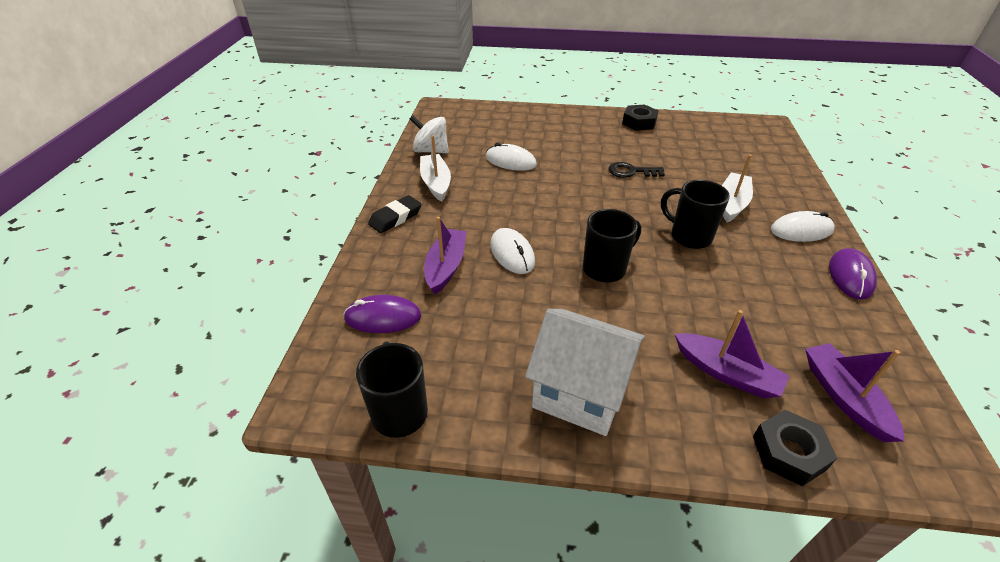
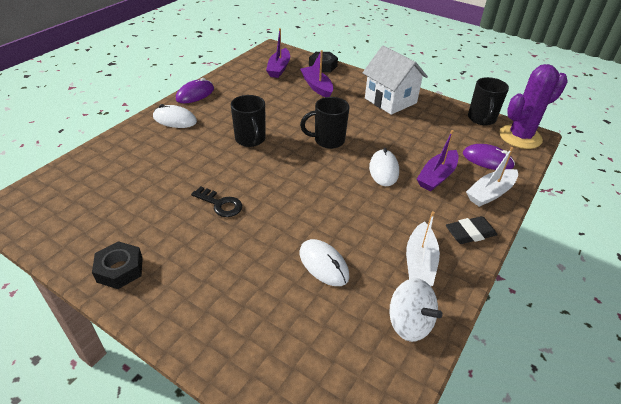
camera: 155 degrees left, 0 degrees up
white boat [722,154,753,222] -> white boat moved to [466,147,518,207]
none -> purple cactus [499,64,568,149]

